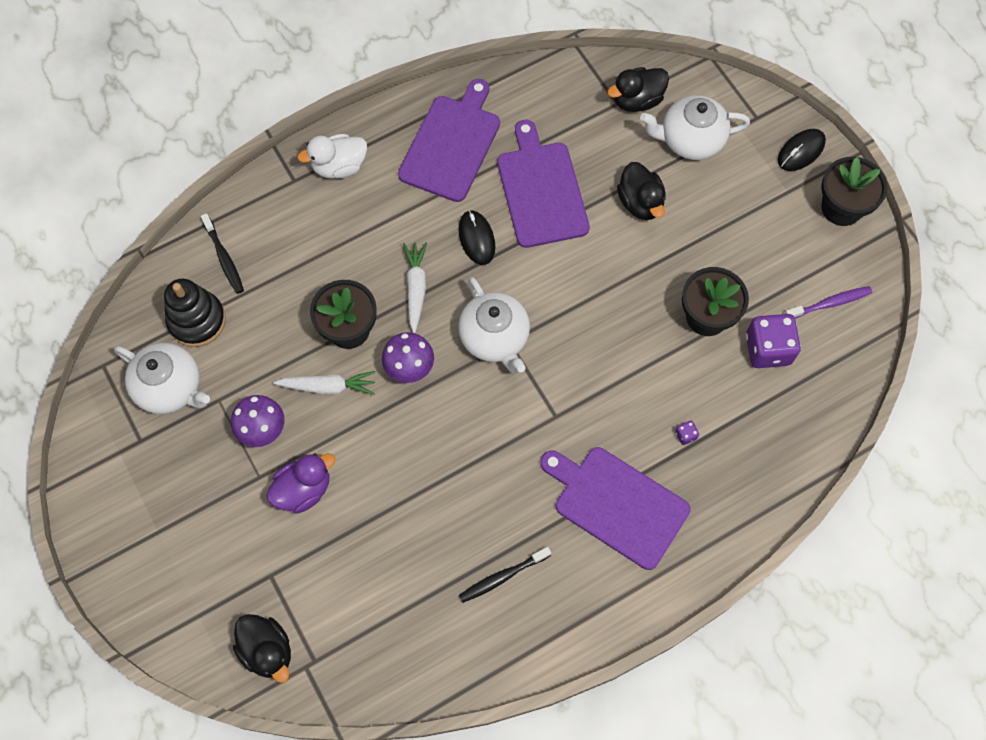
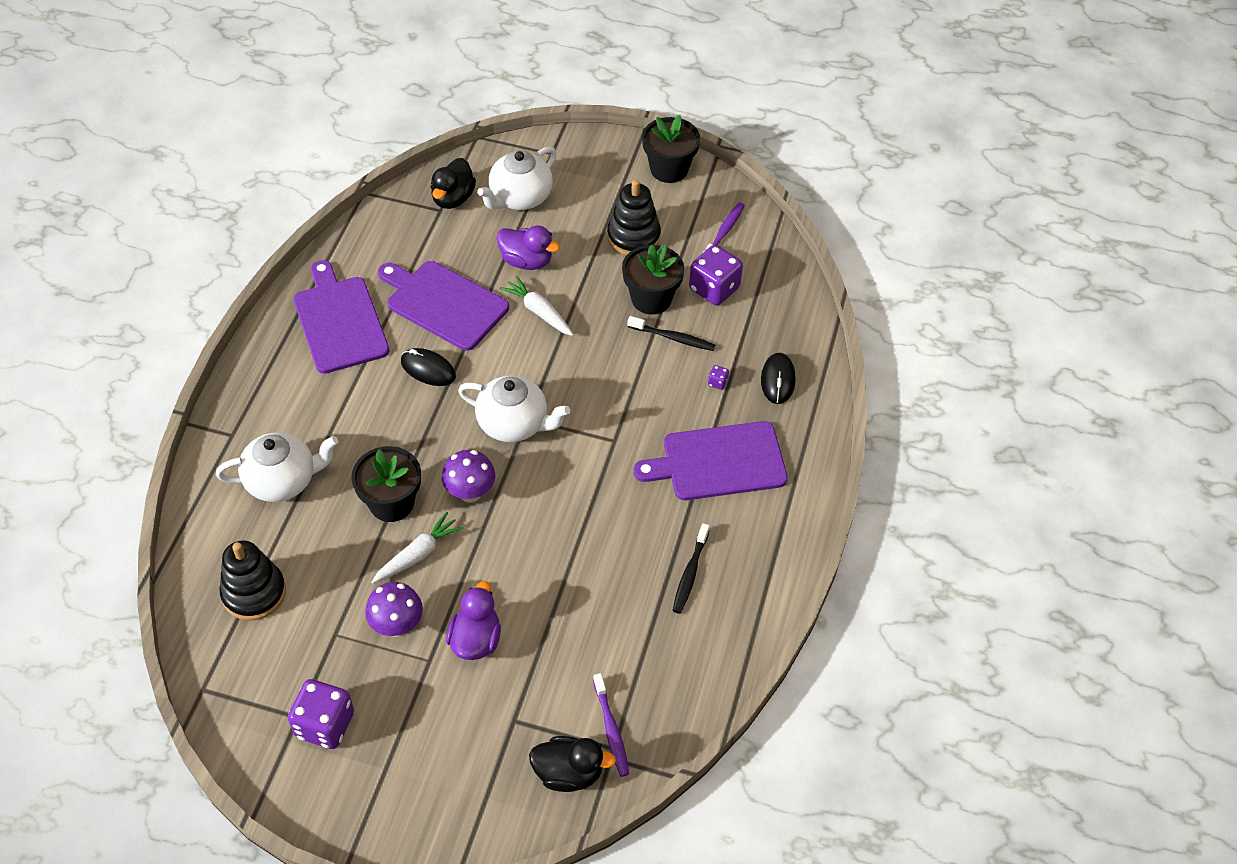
camera: 45 degrees left, 15 degrees down
white teapot [114,343,210,414] -> white teapot moved to [216,432,338,502]
black toothbrush [201,213,244,294] -> black toothbrush moved to [628,316,715,351]
white duck [297,134,367,179] -> none
white carrot [403,243,427,333] -> white carrot moved to [500,276,574,336]
black duck [617,162,666,220] -> purple duck [497,226,560,270]
black mouse [778,129,826,171] -> black mouse moved to [761,353,796,404]
none -> purple dice [288,679,354,749]
none -> purple toothbrush [593,673,629,777]
none -> black stacking toy [607,180,661,255]

